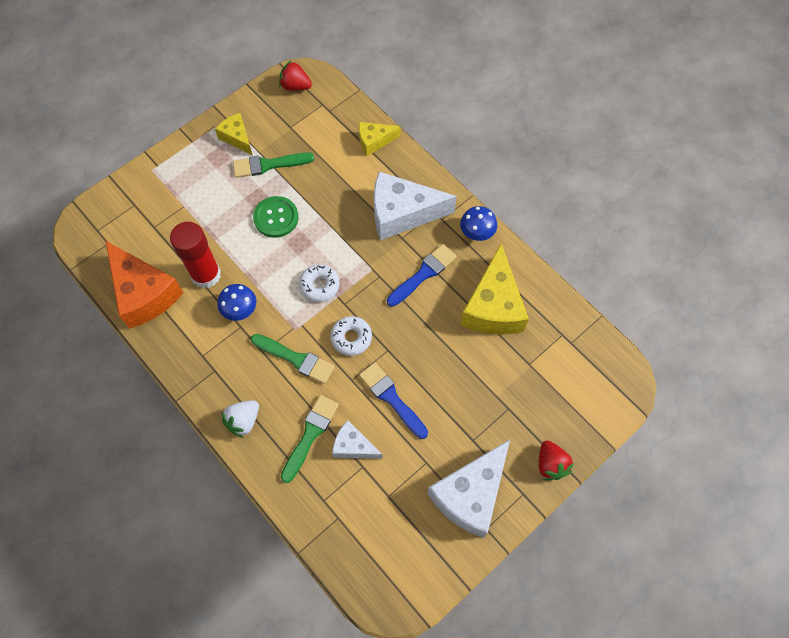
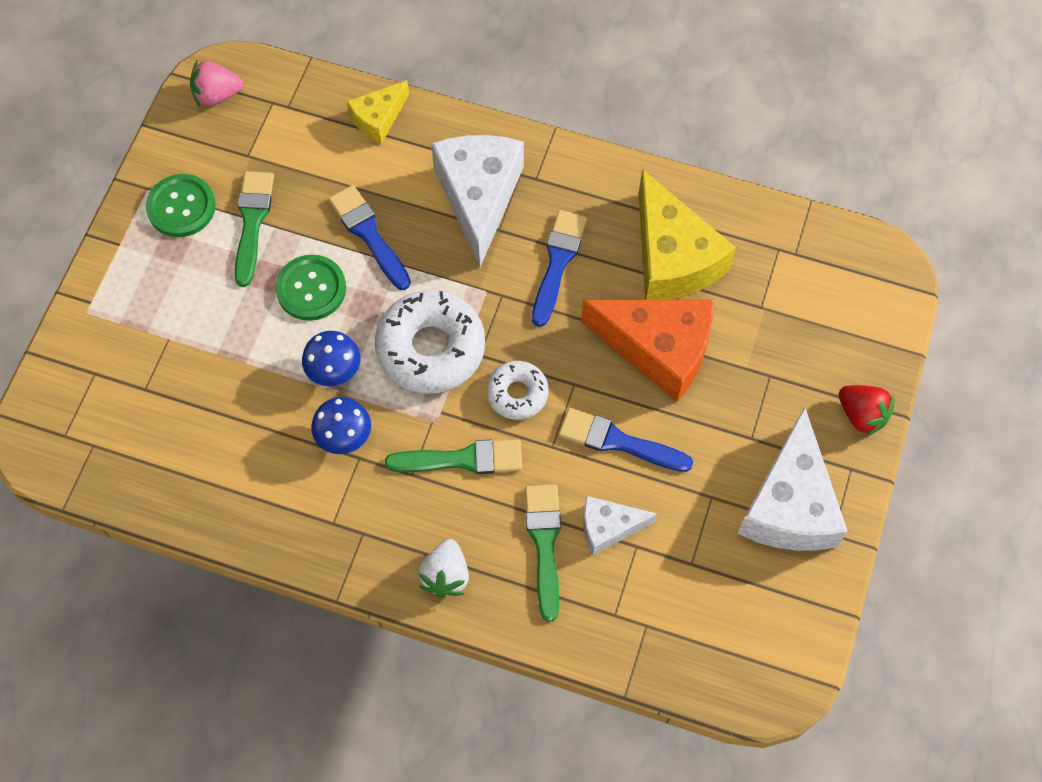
camera: 30 degrees left, 0 degrees up
orange cheese [106,241,183,329] -> orange cheese moved to [581,299,714,402]
red glue stick [170,222,221,288] -> none
yellow cheese [215,113,252,155] -> green button [146,174,216,237]
green brush [233,152,314,178] -> green brush turned 135 degrees clockwise [234,171,274,287]
red strawberry [279,61,312,91] -> pink strawberry [190,61,243,106]
white donut [299,264,340,302] -> white donut [375,290,485,394], size x1.78
white cheese [374,172,457,240] -> white cheese turned 120 degrees clockwise [431,135,524,267]
blue mushroom [460,206,497,241] -> blue mushroom moved to [302,331,360,386]
none -> blue brush [329,185,411,290]

